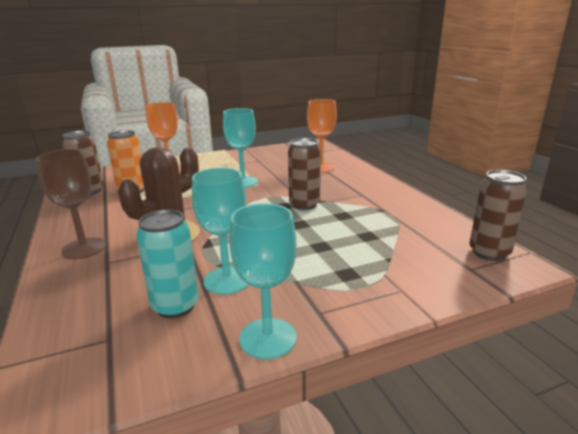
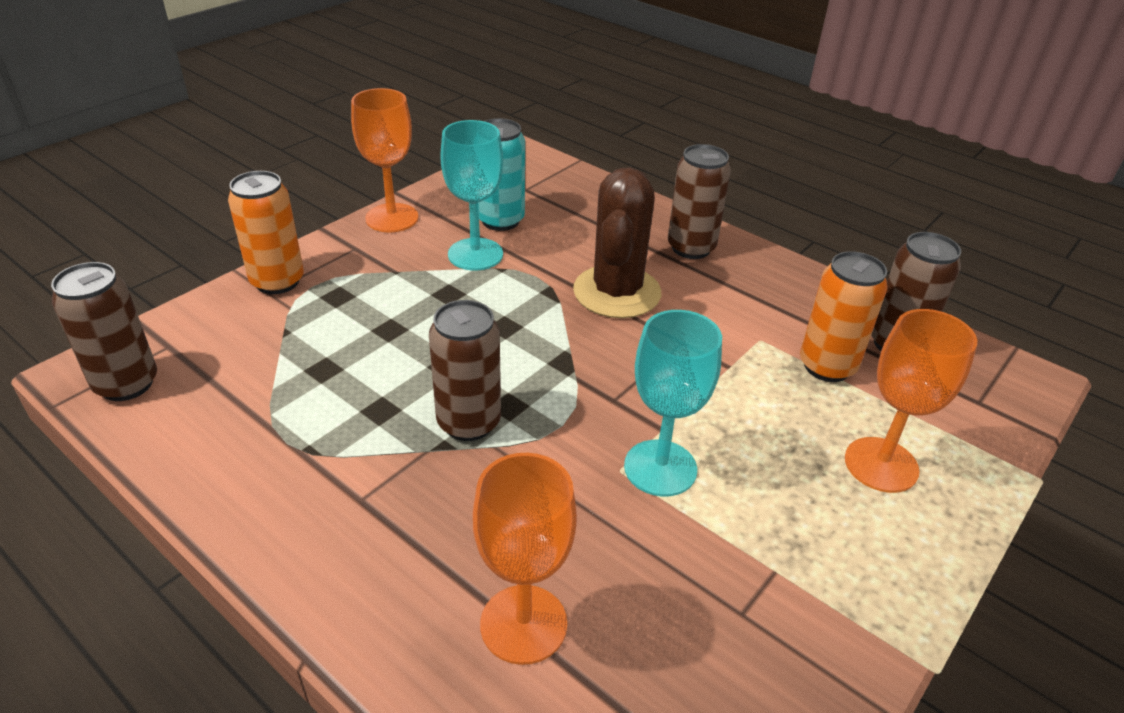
camera: 150 degrees right, 15 degrees up
brown goblet [36,149,106,259] -> brown can [668,144,731,259]
turquoise goblet [229,203,296,359] -> orange goblet [351,88,419,232]
none -> orange can [228,171,304,294]

